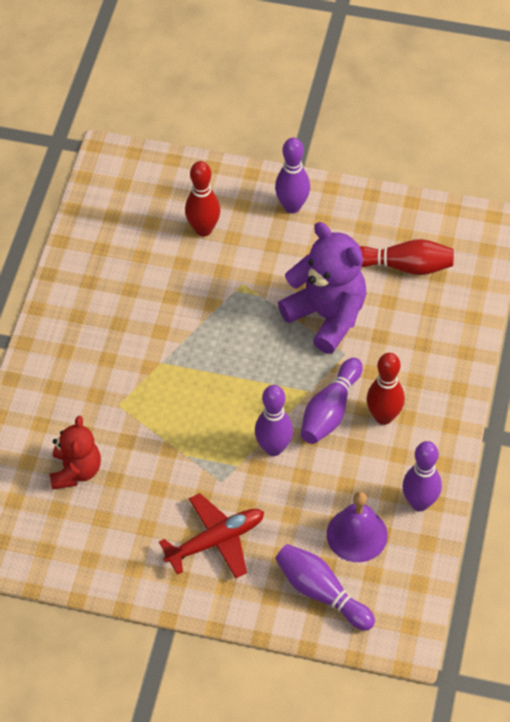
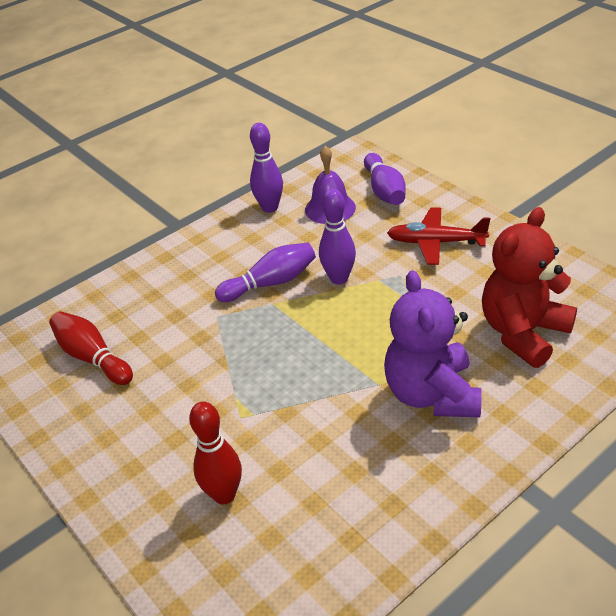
camera: 140 degrees left, 15 degrees down
red teddy bear [50,416,101,490] -> red teddy bear [482,207,577,368], size x1.59
purple bowling pin [275,138,310,213] -> none
purple teddy bear [278,222,366,354] -> purple teddy bear moved to [384,270,482,417]
red bowling pin [367,353,405,425] -> none

